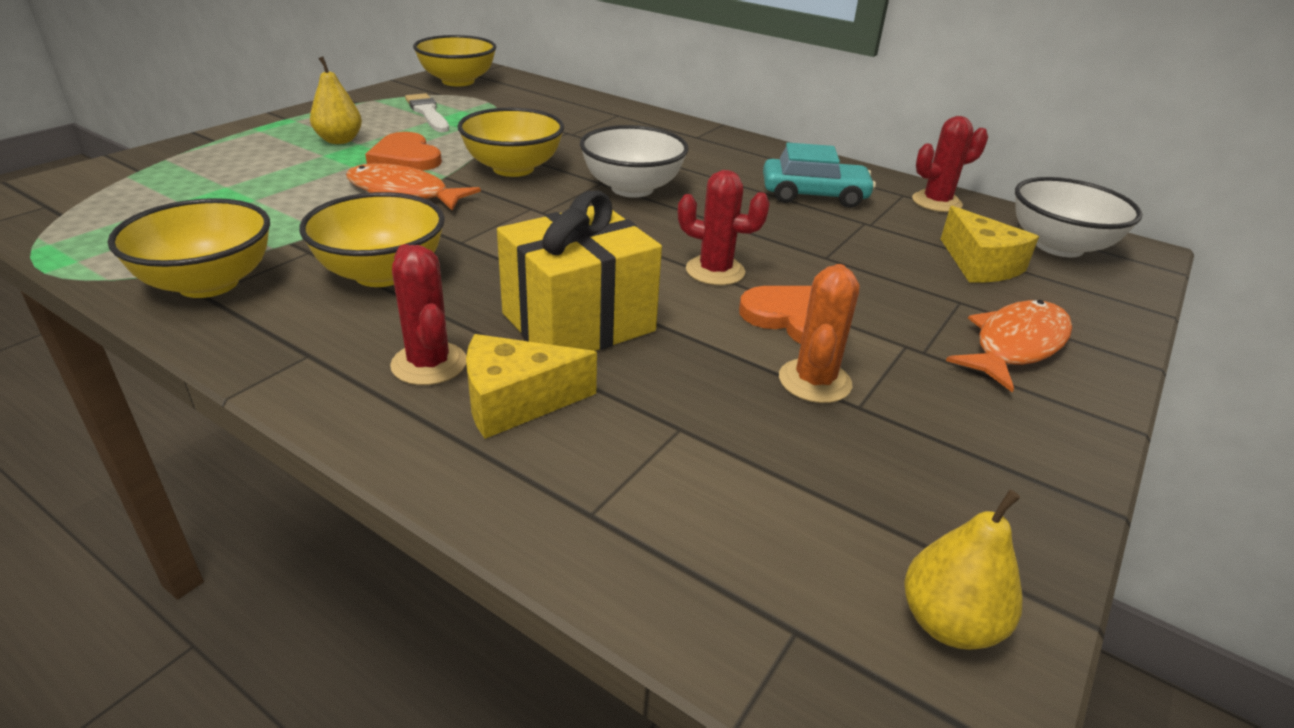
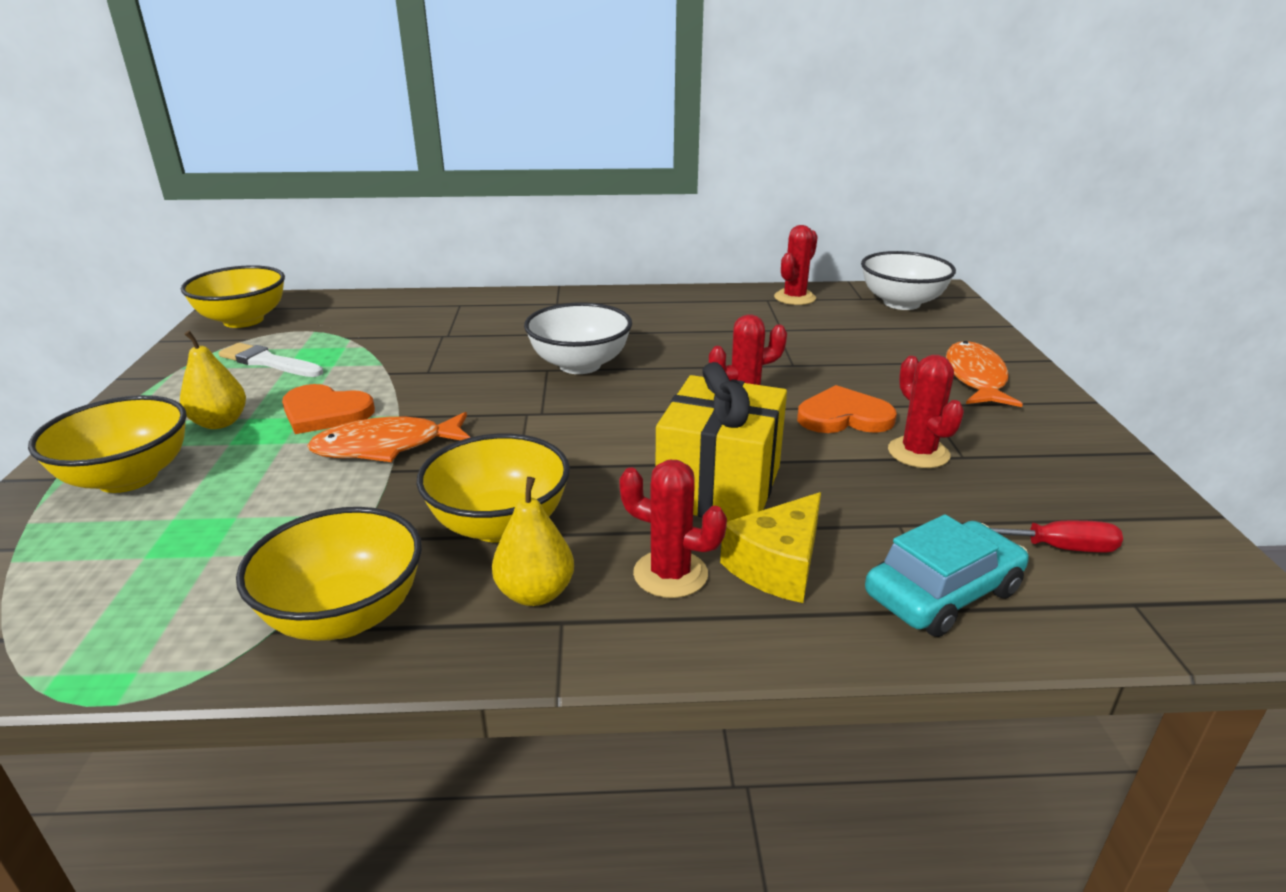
camera: 35 degrees left, 5 degrees down
yellow bowl [457,108,564,177] -> yellow bowl moved to [28,395,187,493]
turquoise car [763,143,876,208] -> turquoise car moved to [865,514,1029,637]
orange cactus [779,264,859,403] -> red cactus [888,355,964,468]
yellow pear [904,490,1023,650] -> yellow pear moved to [492,477,574,606]
yellow cheese [941,206,1039,283] -> none
none -> red screwdriver [990,520,1123,552]

